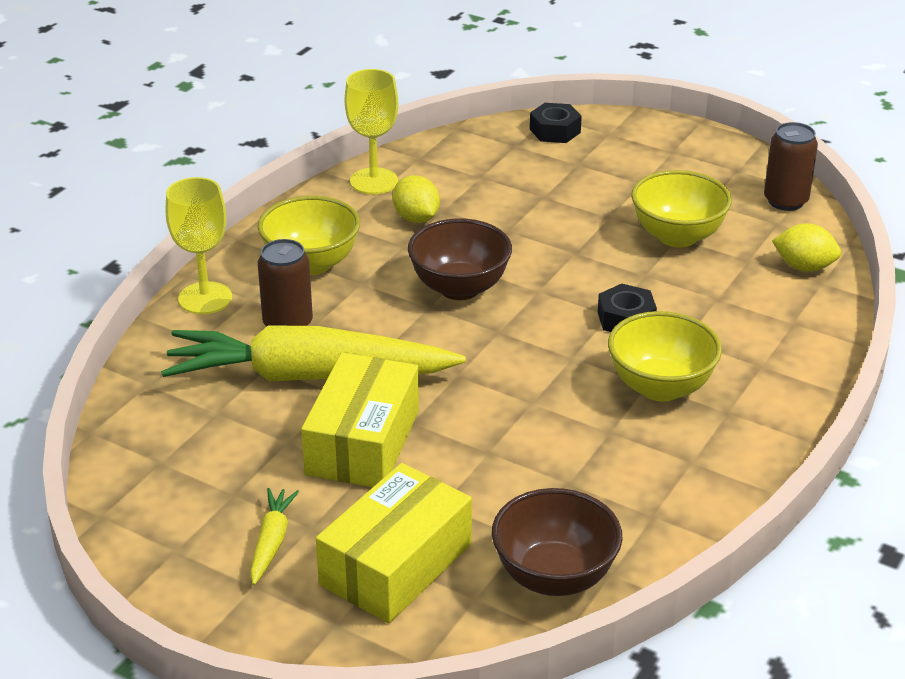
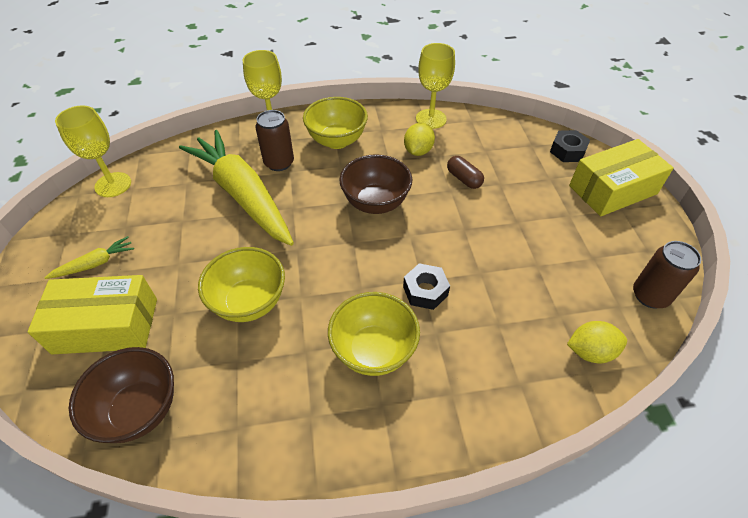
camera: 50 degrees right, 15 degrees up
yellow box [301,353,419,487] -> yellow box moved to [569,139,674,217]
yellow bowl [631,170,732,247] -> yellow bowl moved to [198,247,285,322]
yellow lemon [772,223,841,272] -> yellow lemon turned 75 degrees counterclockwise [567,321,627,364]
none -> yellow goblet [55,105,131,197]
none -> brown capsule [447,156,484,189]

